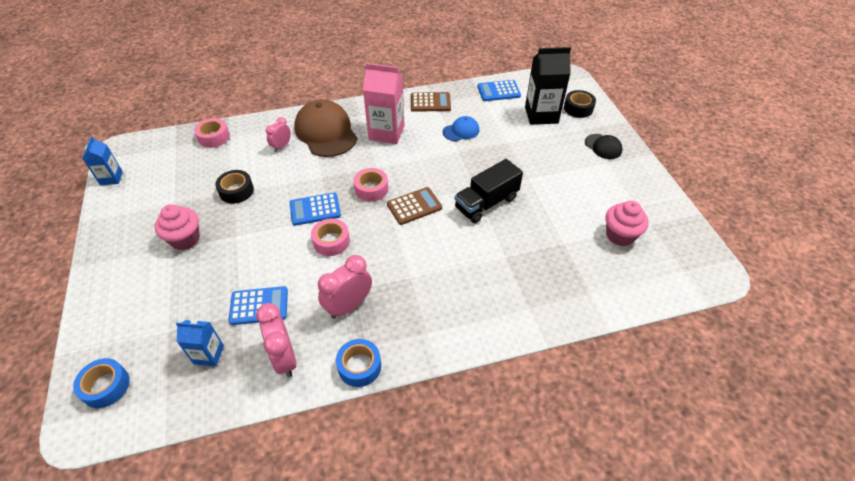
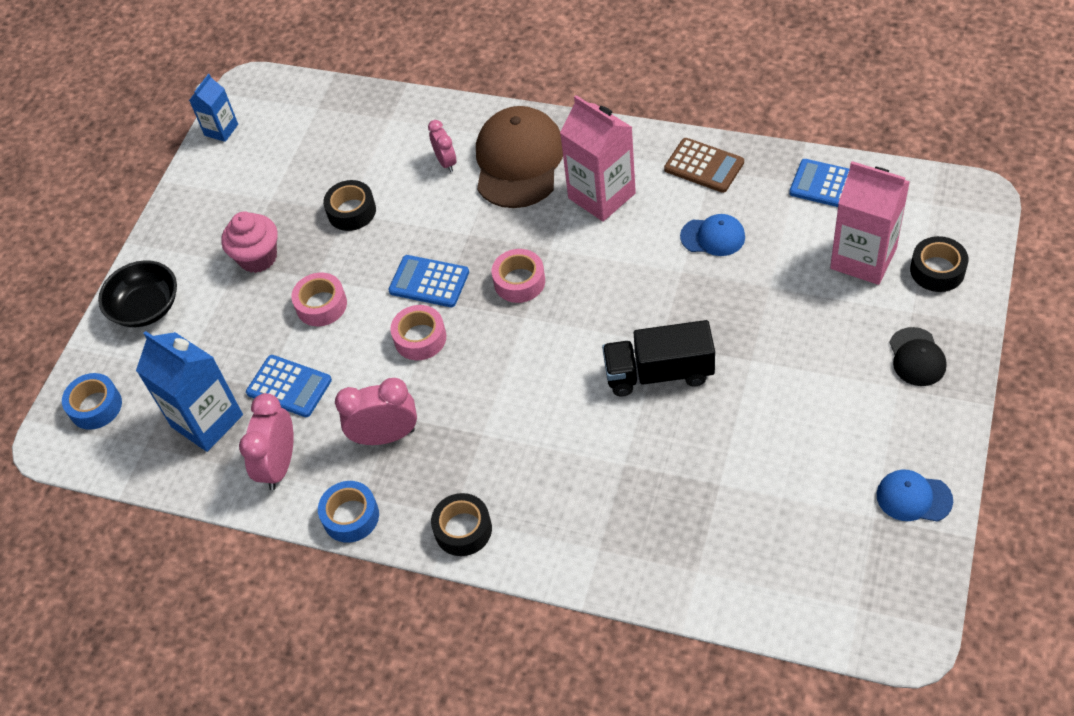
camera: 40 degrees right, 5 degrees up
blue carton [176,320,224,366] -> blue carton [136,331,243,452], size x1.77
pink tape [194,118,230,148] -> pink tape moved to [291,273,347,326]
pink clock [266,117,291,152] -> pink clock turned 90 degrees clockwise [428,120,456,172]
brown calculator [387,187,442,225] -> none
black carton [525,47,571,125] -> pink carton [830,161,910,285]
pink cupcake [606,201,649,246] -> none
none -> black bowl [98,260,177,327]
none -> black tape [431,493,492,556]
none -> blue cap [877,470,953,522]

